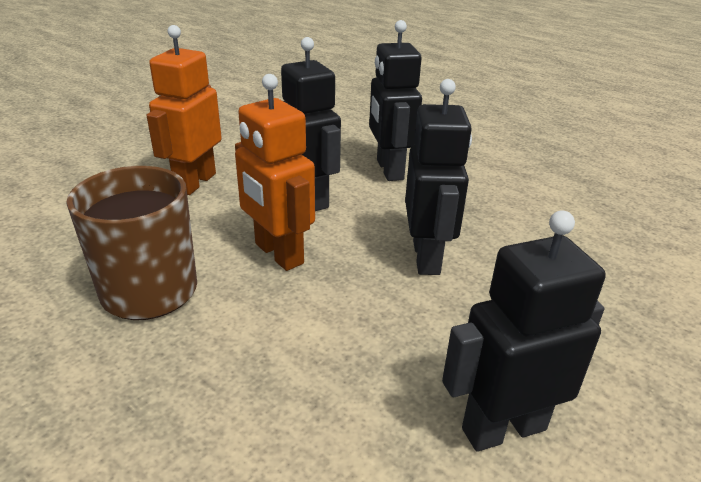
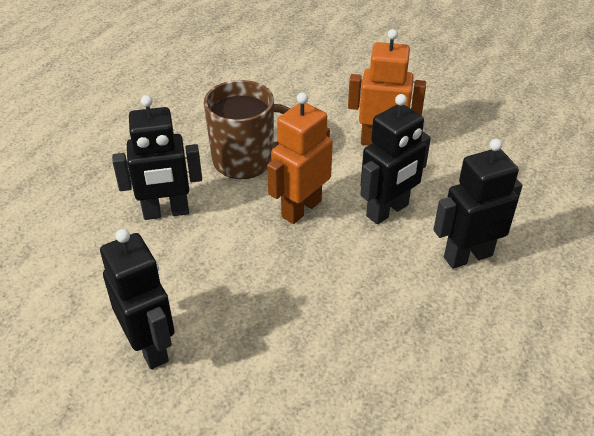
camera: 80 degrees right, 10 degrees up
black robot [405,79,472,275] -> black robot moved to [112,95,202,220]

